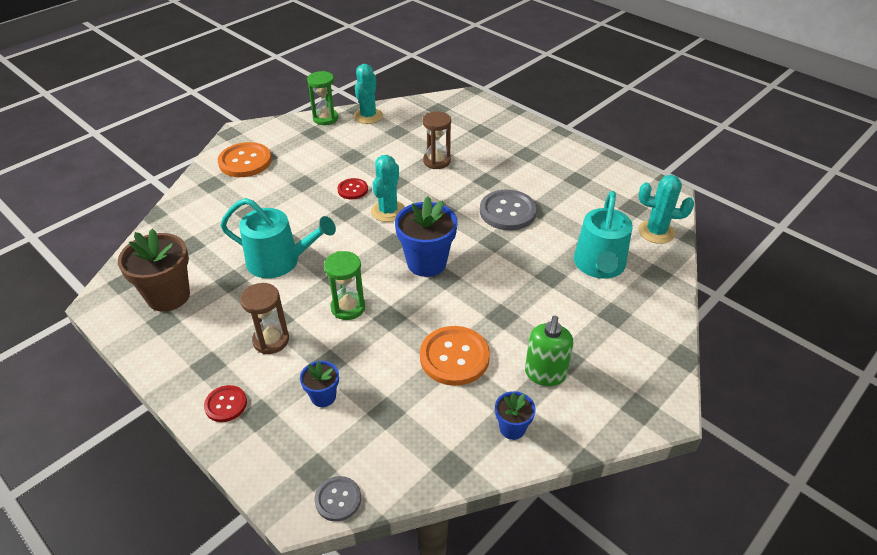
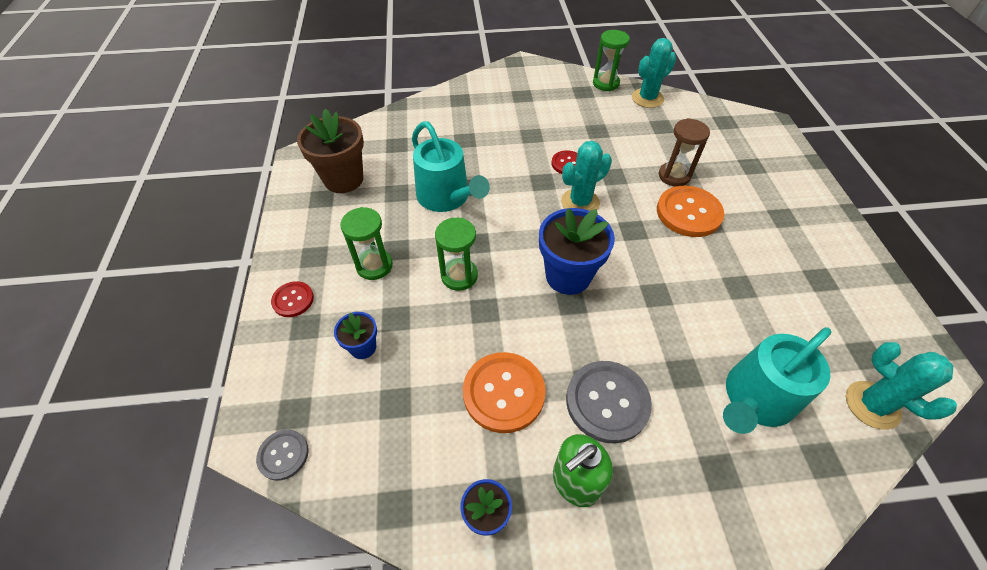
camera: 40 degrees right, 10 degrees up
orange button [218,142,272,177] -> orange button moved to [657,186,724,237]
brown hourglass [240,283,289,354] -> green hourglass [340,207,393,280]
grey button [480,190,537,230] -> grey button moved to [566,361,652,443]

